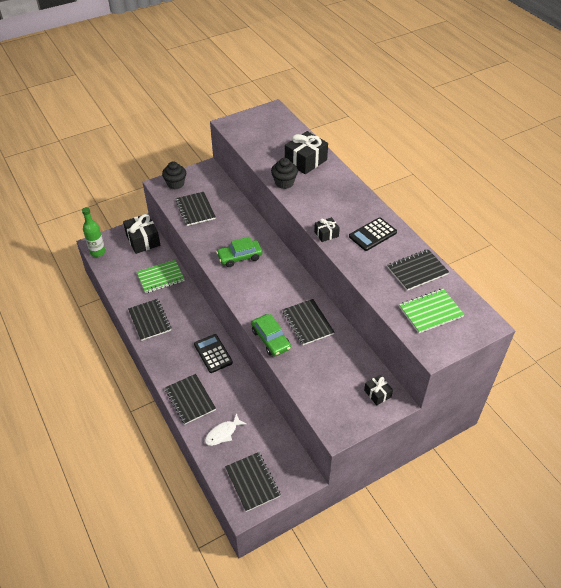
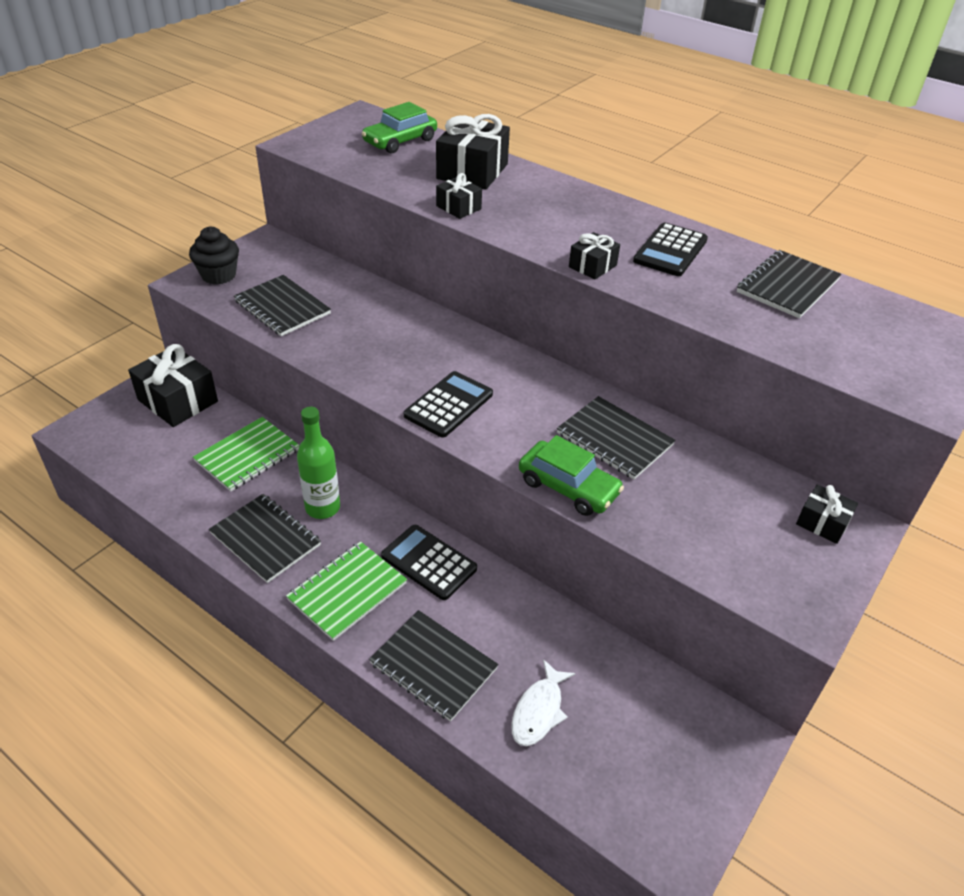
camera: 25 degrees left, 5 degrees down
green bottle [82,207,105,257] -> green bottle moved to [297,407,340,519]
green car [216,237,263,267] -> green car moved to [361,102,437,154]
black notebook [225,452,281,512] -> none
black cupcake [271,158,298,189] -> black gift [436,173,482,219]
green notebook [399,289,465,333] -> green notebook moved to [286,541,407,641]
none -> black calculator [404,371,493,438]

